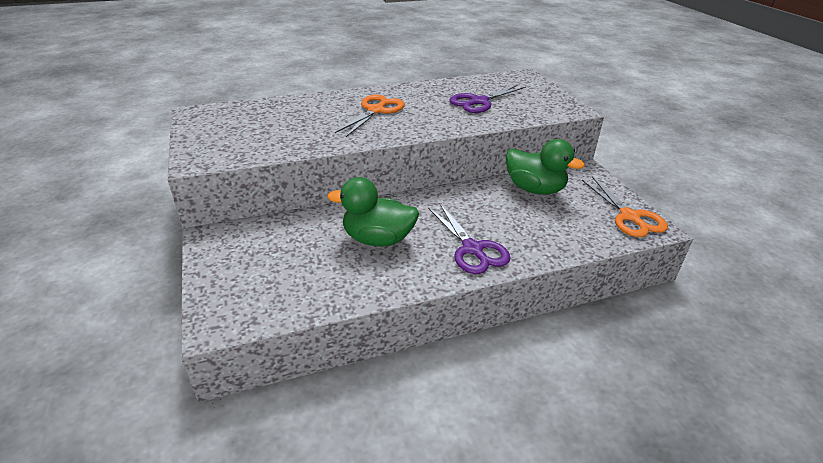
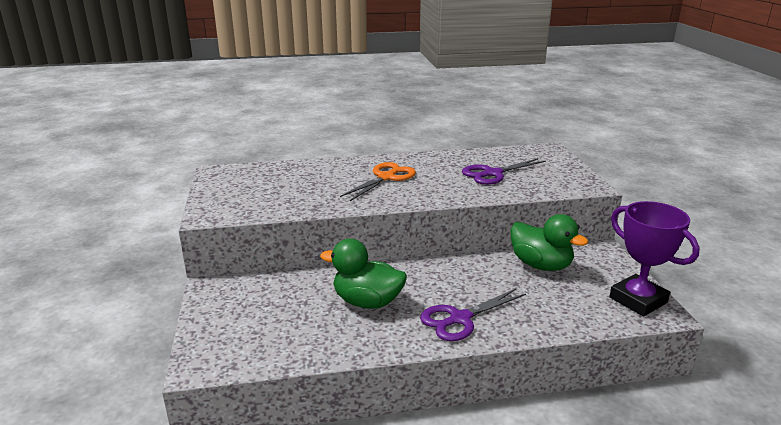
camera: 10 degrees right, 10 degrees down
purple scissors [428,204,511,274] -> purple scissors turned 75 degrees clockwise [420,289,526,341]
orange scissors [582,177,668,237] -> purple trophy [609,201,700,317]

